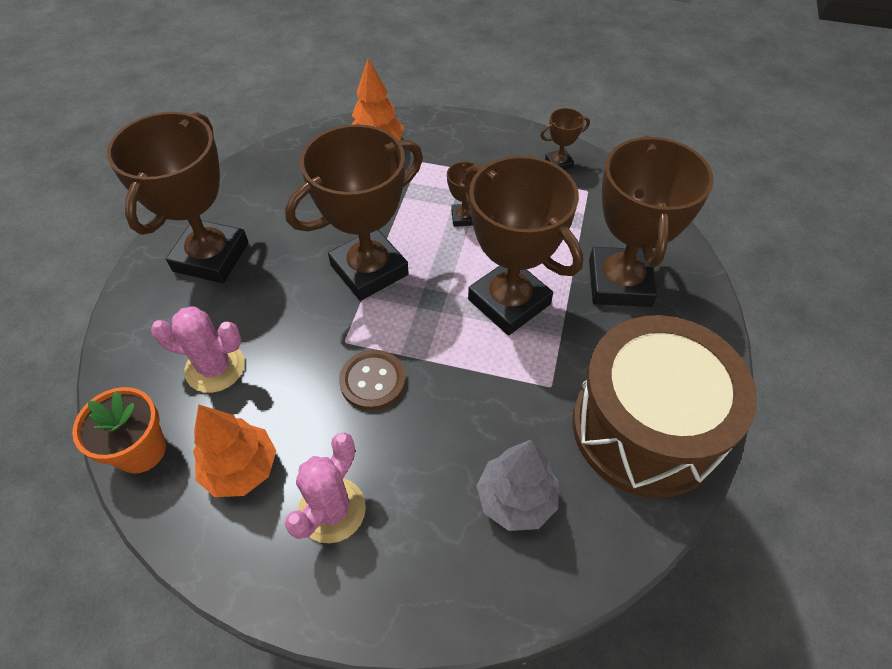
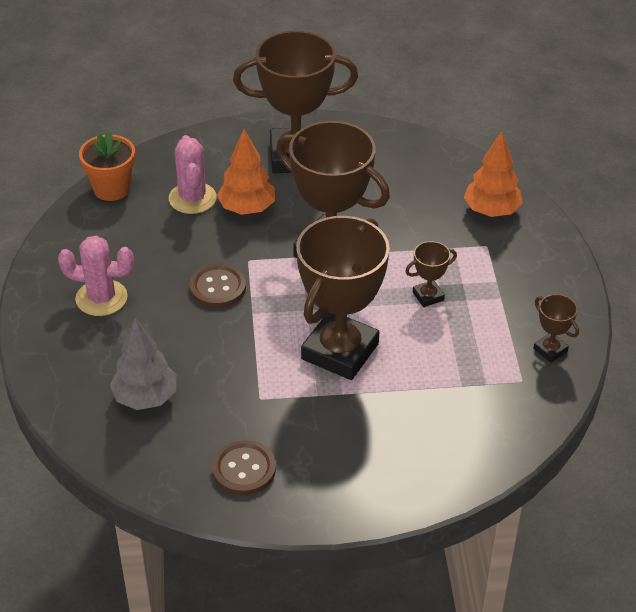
camera: 70 degrees right, 10 degrees down
orange tree [193,404,276,497] -> orange tree moved to [217,129,275,215]
brown drum [572,315,757,498] -> brown button [212,440,276,495]
brown trophy [589,135,714,307] -> none

